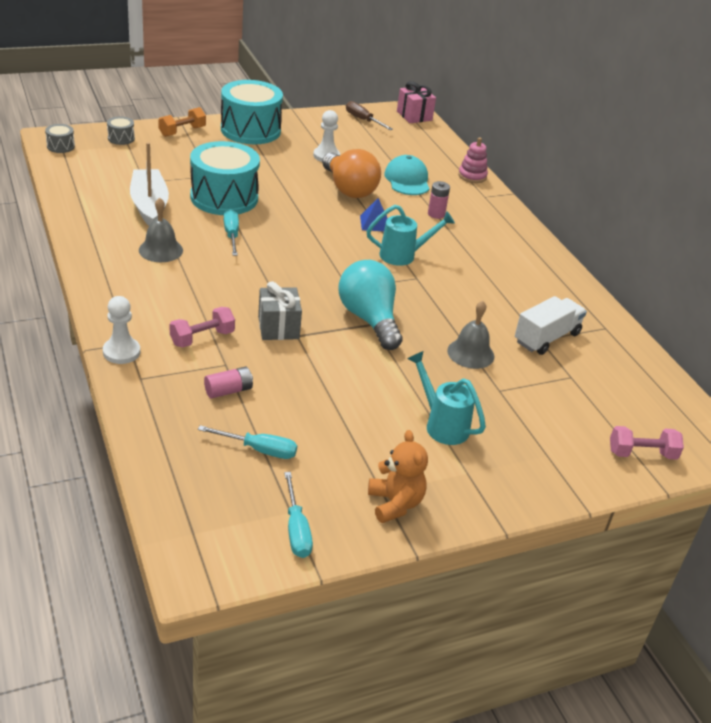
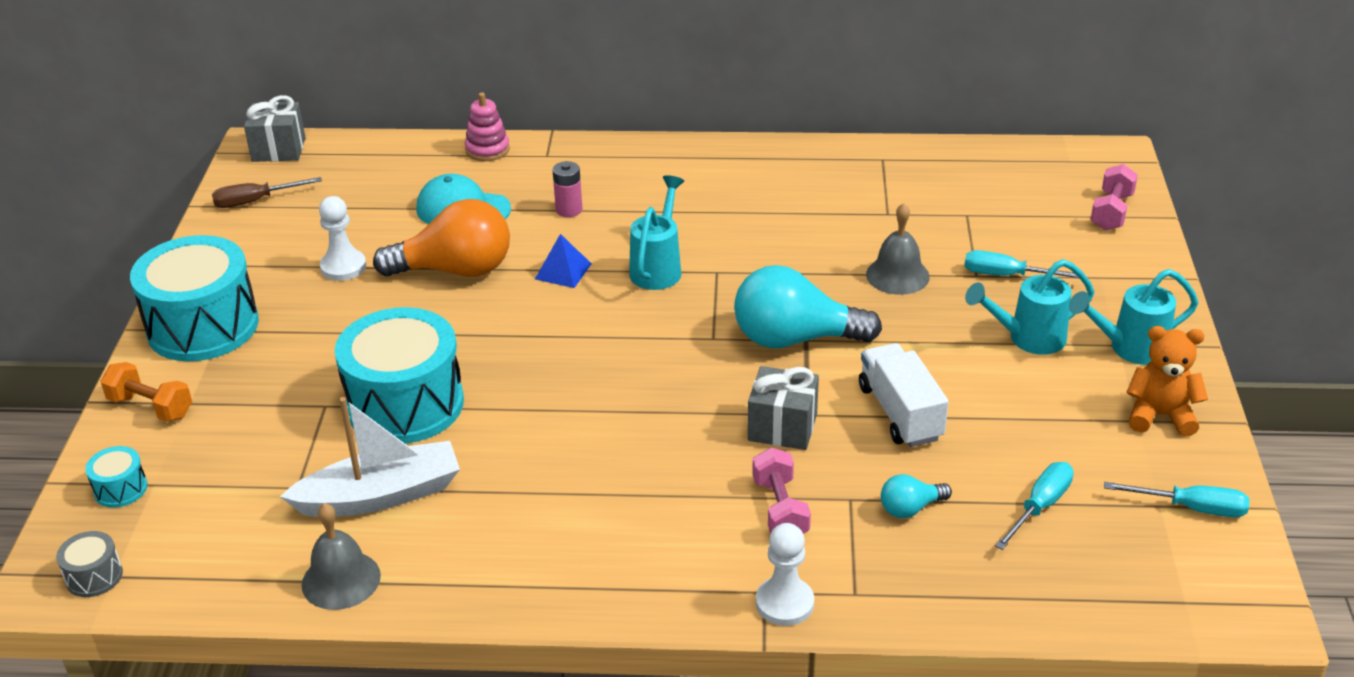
camera: 60 degrees left, 0 degrees up
grey drum [107,116,135,145] -> turquoise drum [85,446,148,508]
white boat [130,142,169,226] -> white boat turned 150 degrees clockwise [280,397,460,517]
grey bell [139,198,183,262] -> grey bell moved to [302,503,381,610]
orange dumbbell [158,107,206,137] -> orange dumbbell turned 45 degrees counterclockwise [100,362,192,422]
pink battery [204,366,253,399] -> turquoise light bulb [881,474,952,518]
turquoise screwdriver [224,209,239,256] -> turquoise screwdriver moved to [964,250,1079,278]
pink gift [397,81,436,123] -> grey gift [244,95,305,162]
white truck [515,296,587,355] -> white truck moved to [859,343,949,447]
none -> turquoise watering can [1069,269,1198,365]

